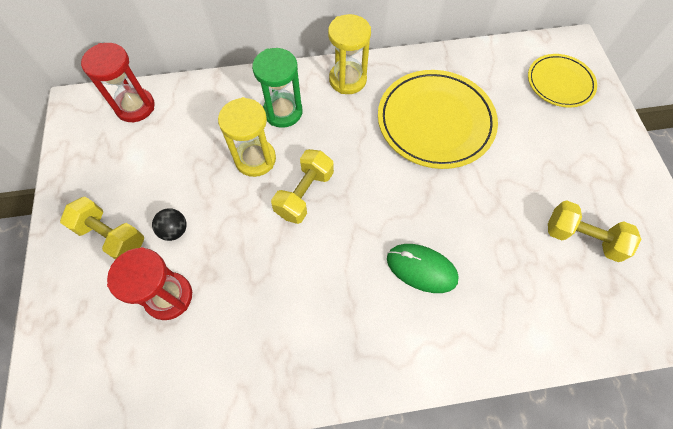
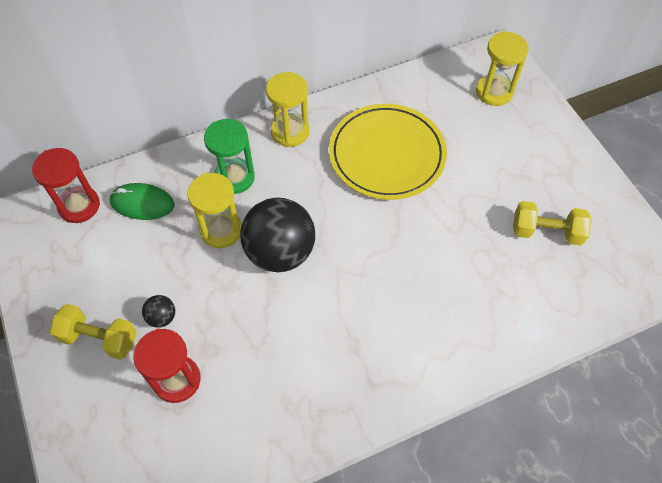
camera: 15 degrees left, 5 degrees down
yellow dumbbell [271,149,334,224] -> black ball [240,198,315,272]
green mouse [387,244,459,293] -> green mouse moved to [109,183,175,220]
yellow plate [528,54,597,107] -> yellow hourglass [476,31,529,106]

